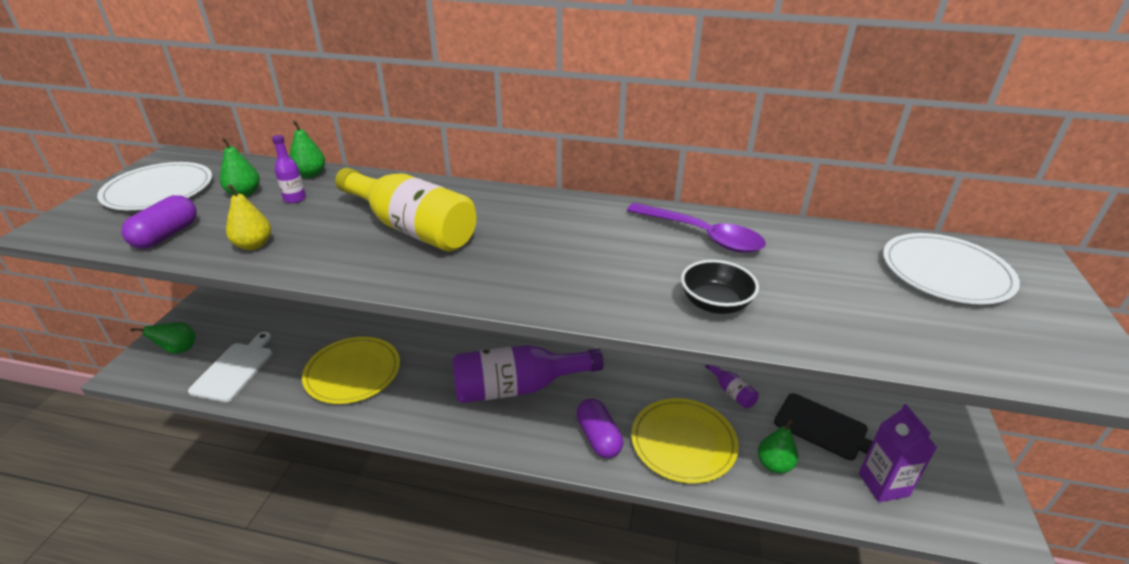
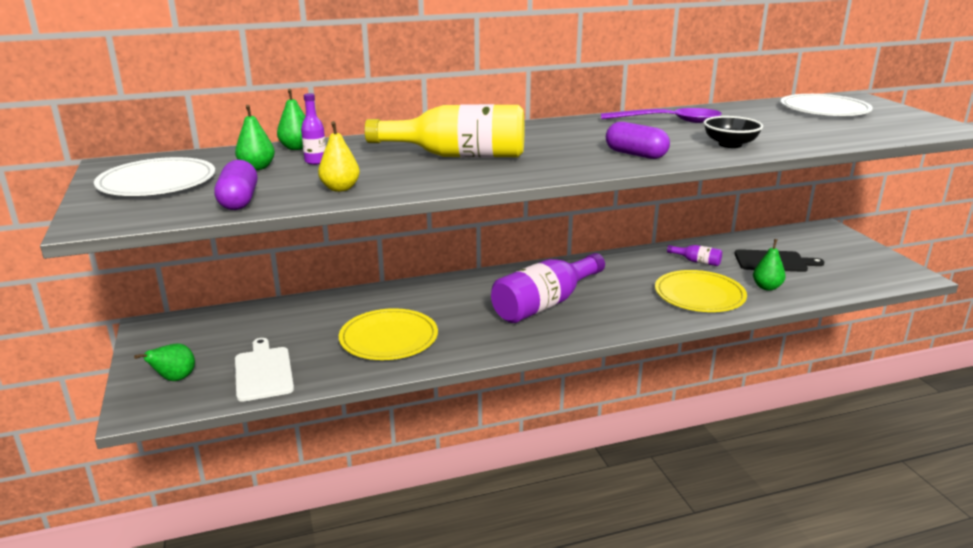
camera: 30 degrees left, 10 degrees down
purple capsule [576,399,623,458] -> purple capsule moved to [606,122,670,159]
purple carton [859,404,937,502] -> none

